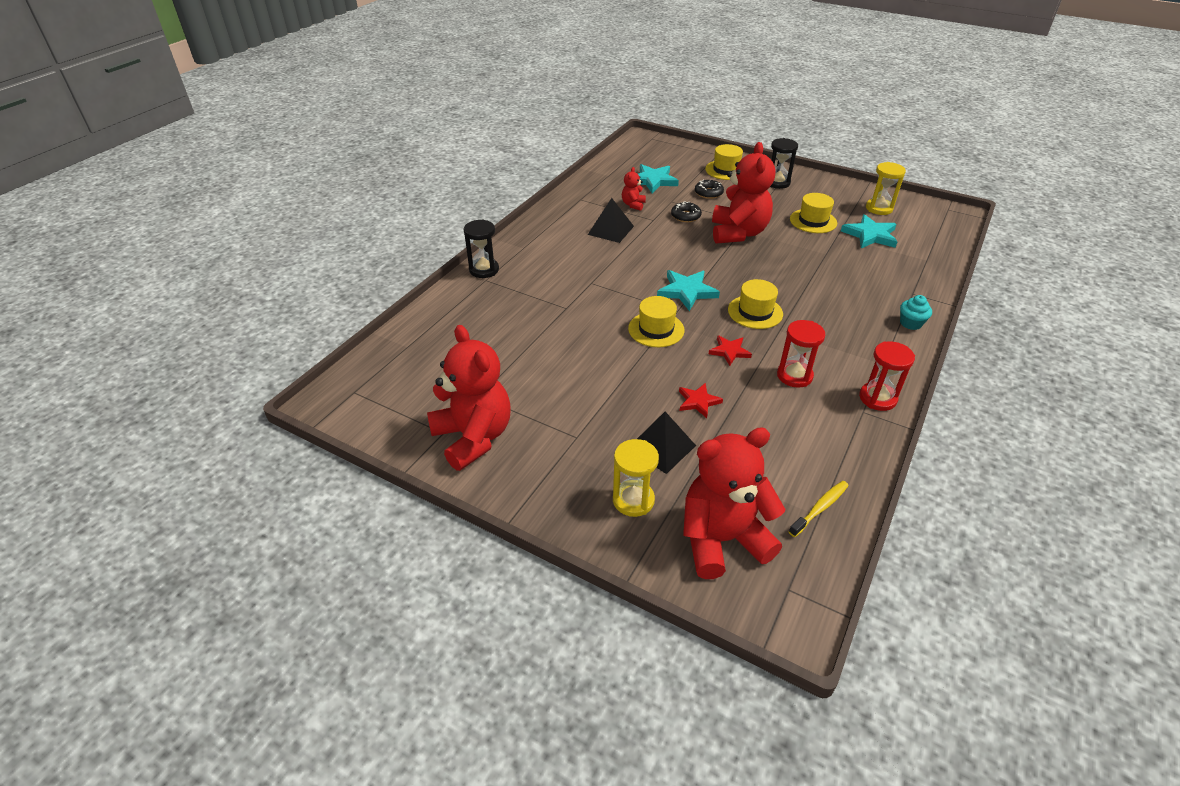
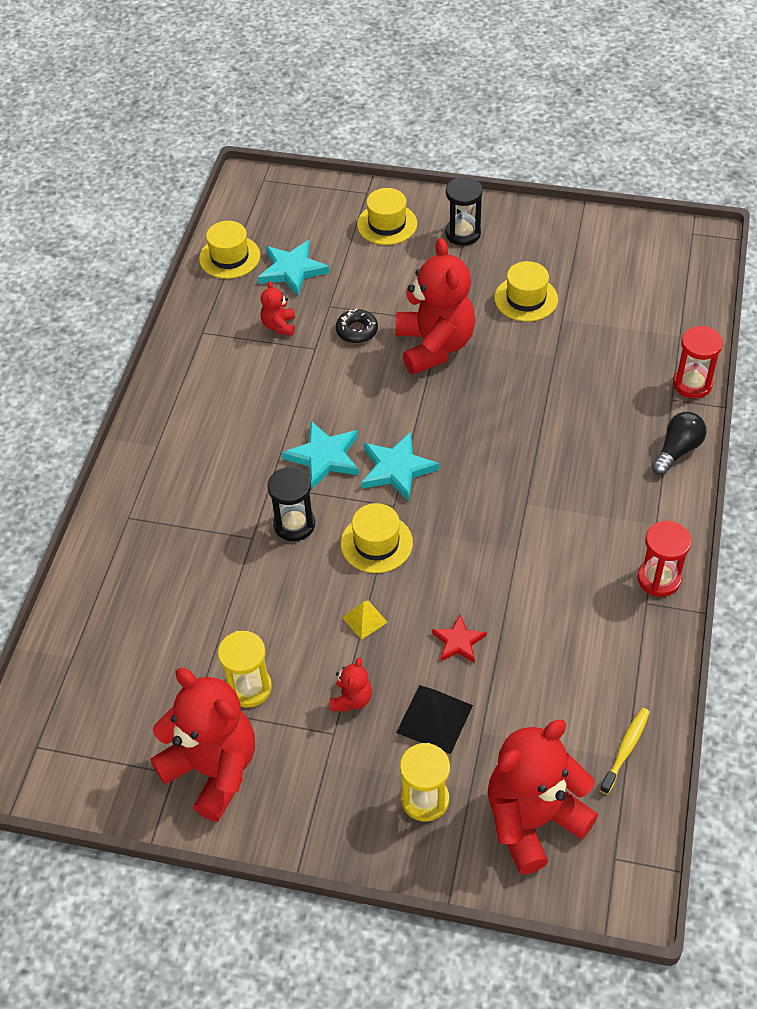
camera: 15 degrees left, 10 degrees up
black hourglass [464,219,499,278] -> black hourglass moved to [267,467,315,541]
black pyramid [588,198,634,243] -> none
black donut [695,180,724,199] -> none
red star [709,335,752,366] -> none
yellow hat [728,279,783,329] -> yellow hat moved to [199,221,260,279]
red hourglass [777,320,825,388] -> red hourglass moved to [673,326,723,398]
turquoise star [841,214,898,248] -> turquoise star moved to [282,421,359,489]
yellow hourglass [866,162,906,215] -> yellow hourglass moved to [218,631,272,708]
turquoise cupcake [900,295,932,330] -> black light bulb [652,412,707,475]
none -> red teddy bear [329,657,372,712]
none -> yellow pyramid [342,601,388,640]

